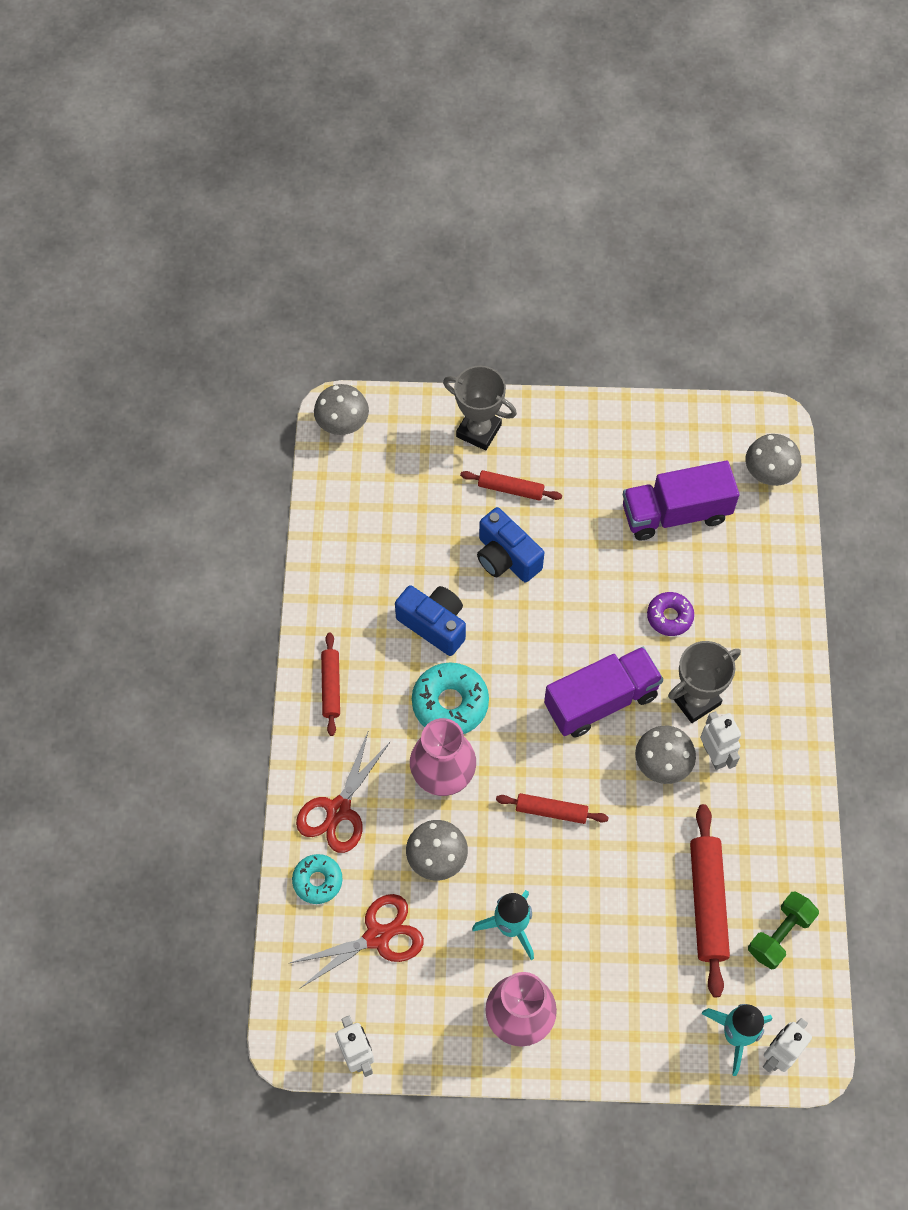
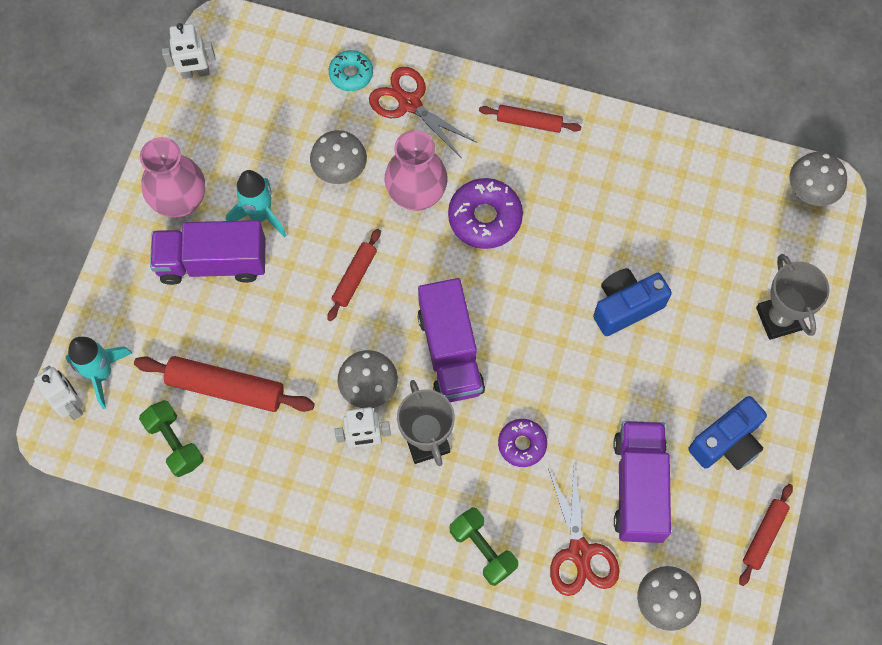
camera: 105 degrees right, 5 degrees up
red scissors [290,894,424,988] -> red scissors moved to [548,467,620,596]
blue camera [395,585,466,656] -> blue camera moved to [688,396,767,470]
turquoise donut [412,663,489,734] -> purple donut [448,178,523,249]
grey trophy [443,366,517,450] -> grey trophy turned 60 degrees counterclockwise [756,254,830,340]
red rolling pin [460,470,562,501] -> red rolling pin moved to [739,484,793,586]
none -> purple truck [150,220,266,285]
none -> green dumbbell [450,507,518,586]

